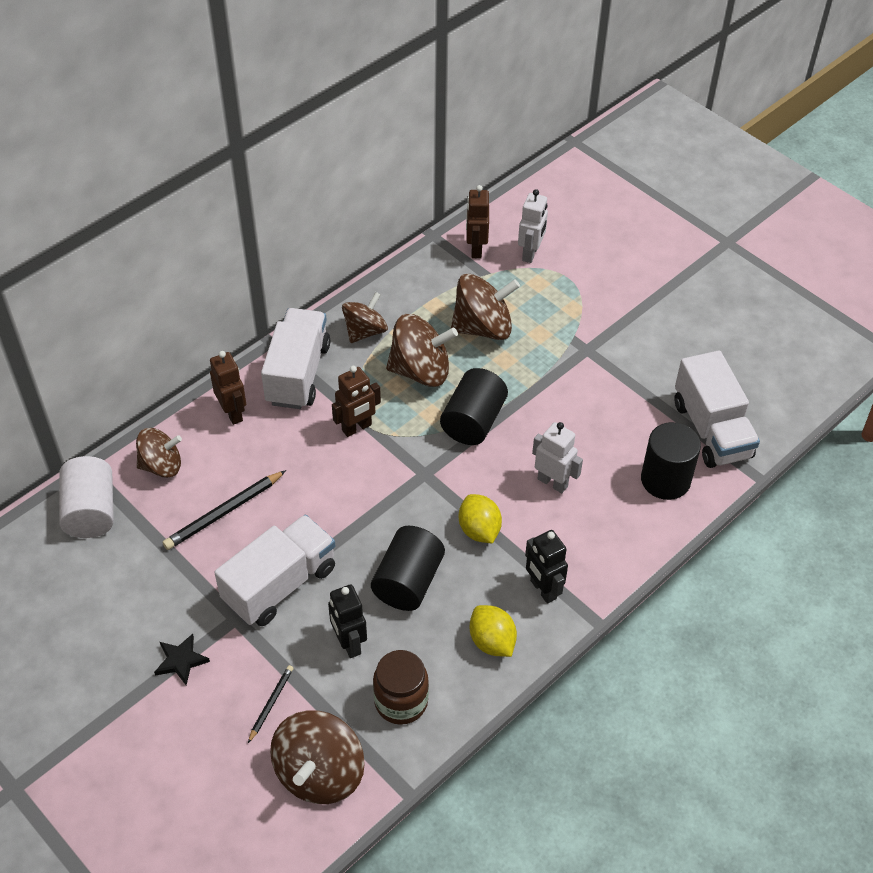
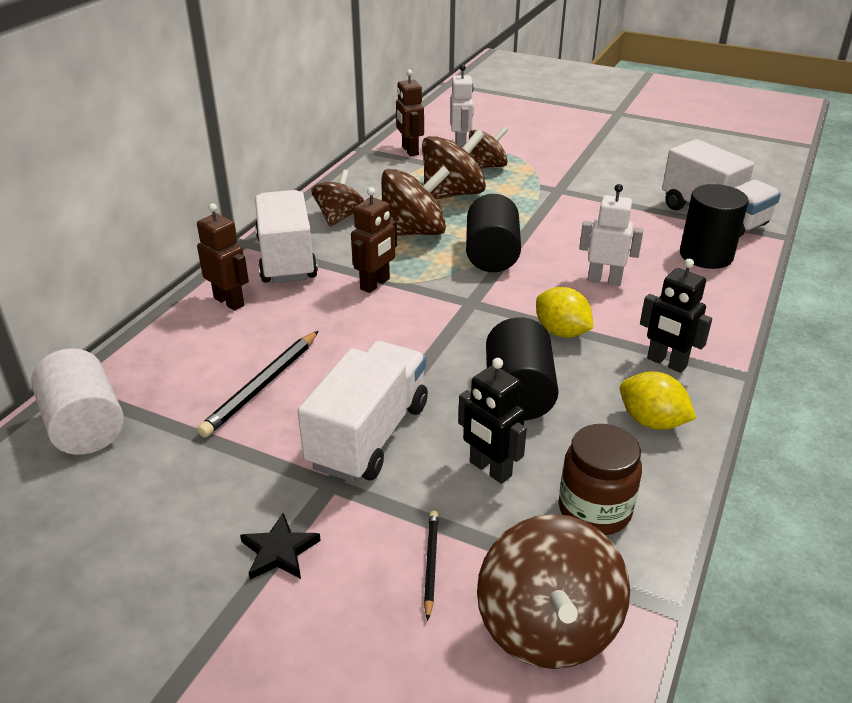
camera: 20 degrees left, 15 degrees down
brown spinning top [136,428,182,478] -> brown spinning top moved to [469,126,508,169]

